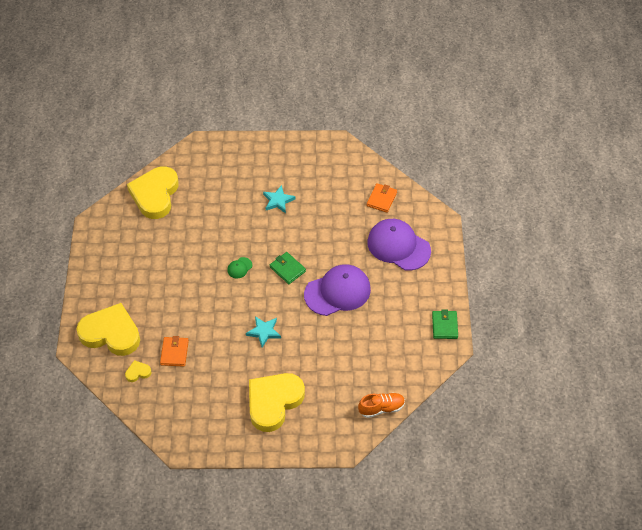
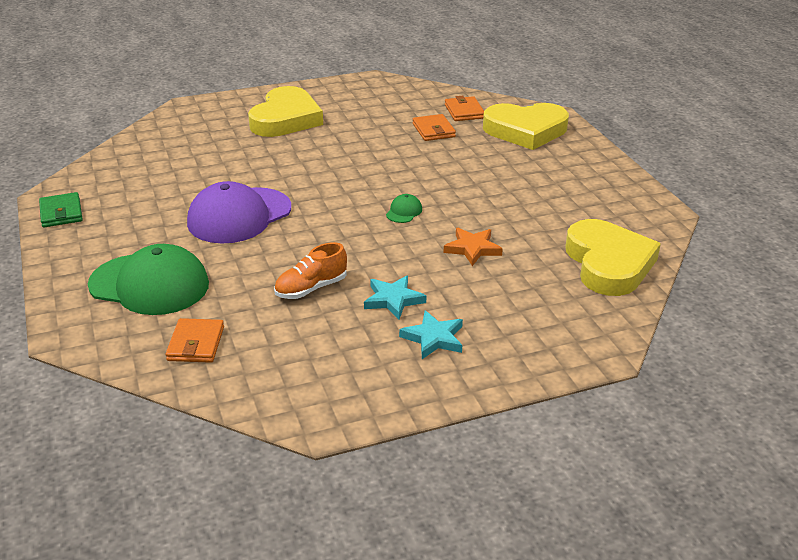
camera: 160 degrees right, 20 degrees down
yellow heart [125,360,151,382] -> orange wallet [445,96,484,121]
turquoise star [246,316,281,348] -> turquoise star moved to [399,311,463,359]
green wallet [270,252,306,284] -> none
orange shoe [358,393,405,418] -> orange shoe moved to [274,242,347,299]
purple cap [367,219,431,271] -> green cap [88,244,209,315]
none -> orange star [444,228,503,266]

